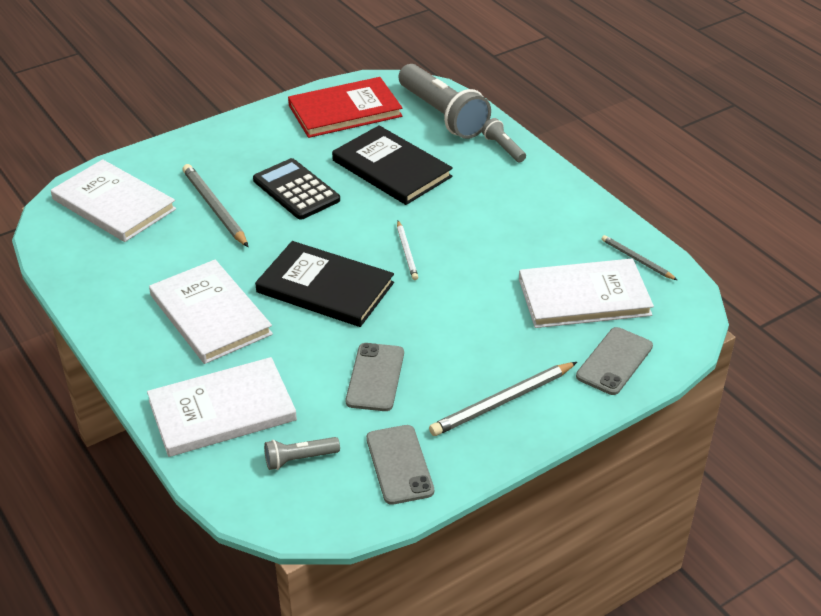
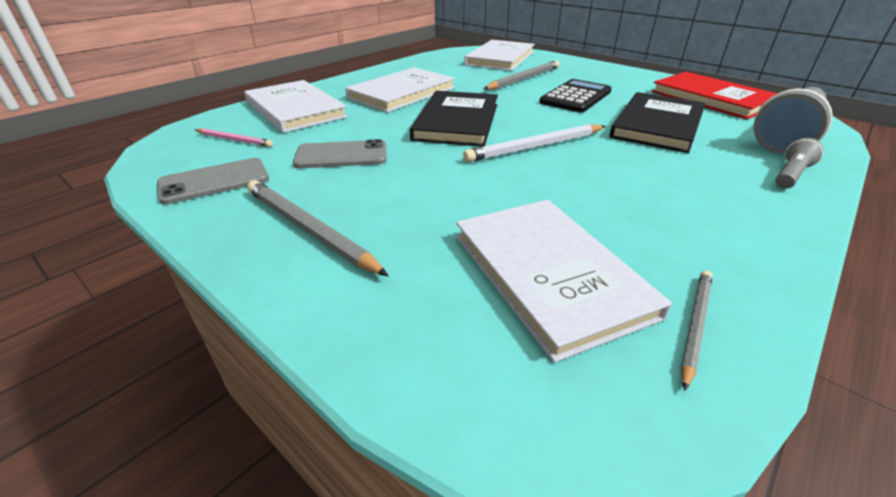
camera: 75 degrees right, 5 degrees down
grey flashlight [264,437,340,470] -> pink pencil [195,128,273,147]
white pencil [397,221,418,280] -> white pencil [463,124,606,162], size x1.69
grey phone [576,327,653,395] -> none

